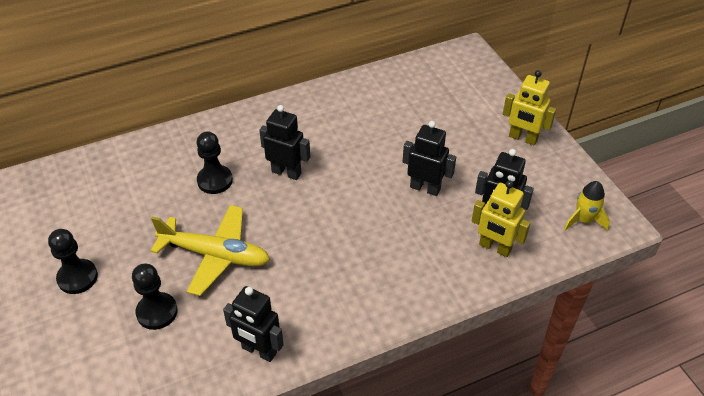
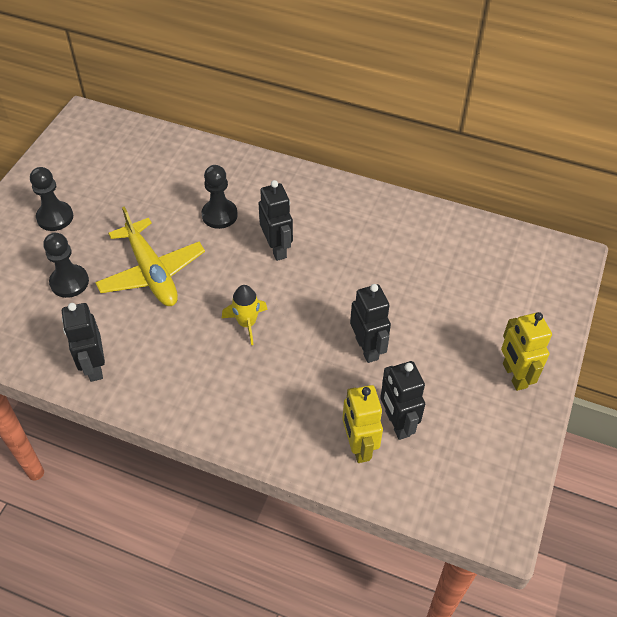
camera: 45 degrees right, 5 degrees up
yellow rocket [564,181,610,231] -> yellow rocket moved to [222,285,268,345]

